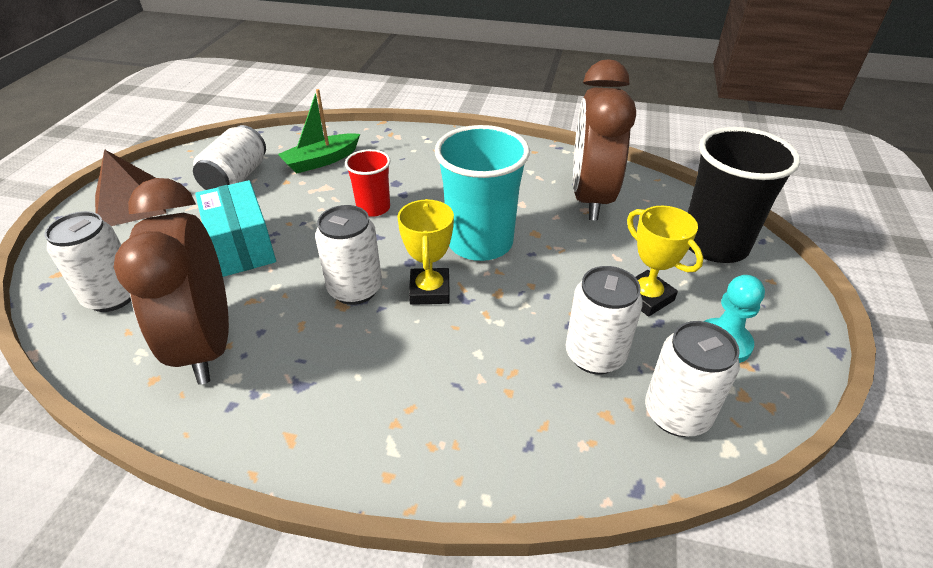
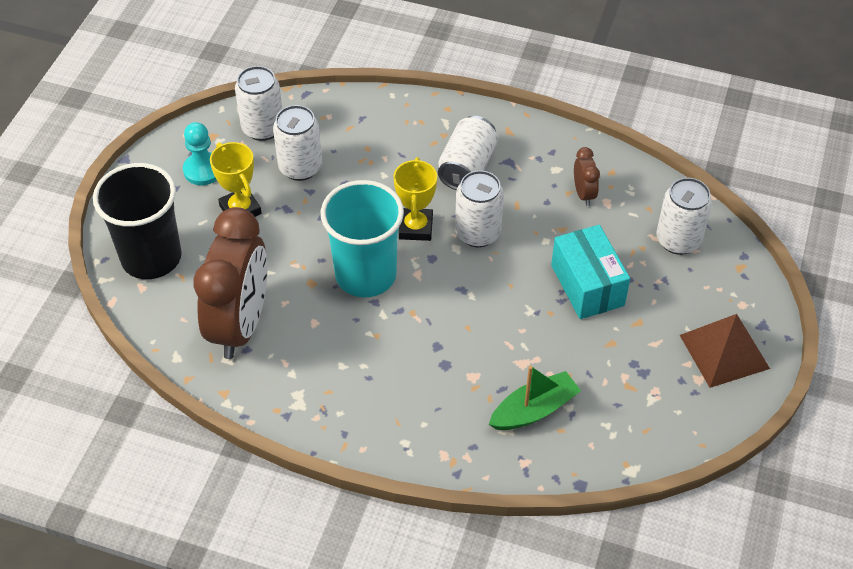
camera: 175 degrees left, 10 degrees up
brown clock [114,178,229,385] -> brown clock [574,147,600,206], size x0.42
white can [193,125,266,190] -> white can moved to [438,116,498,190]
red cup [345,149,390,217] -> none

